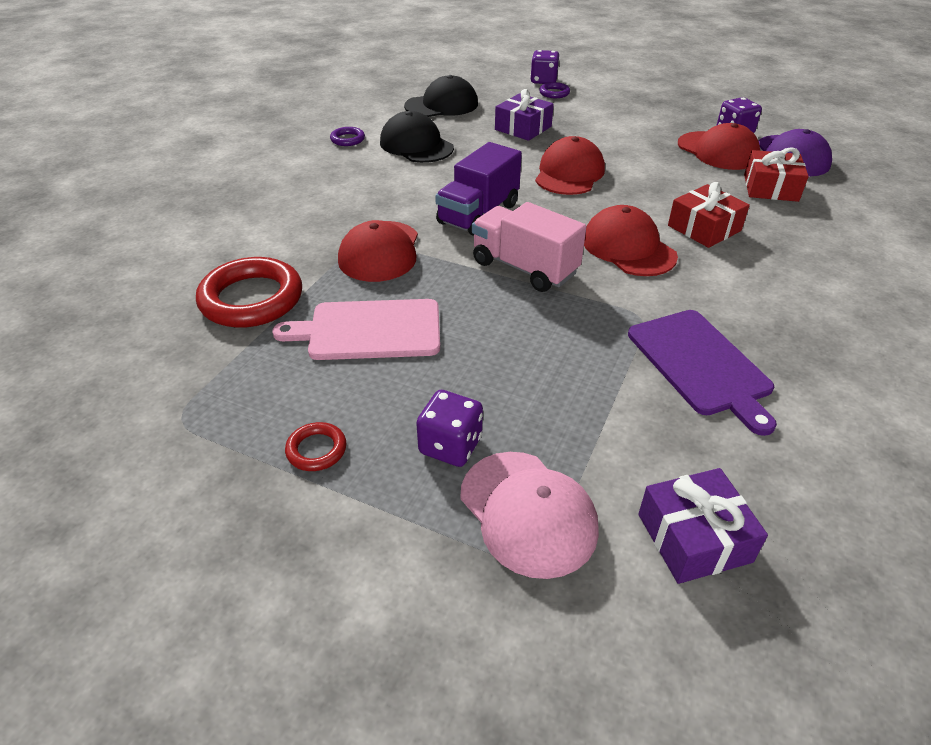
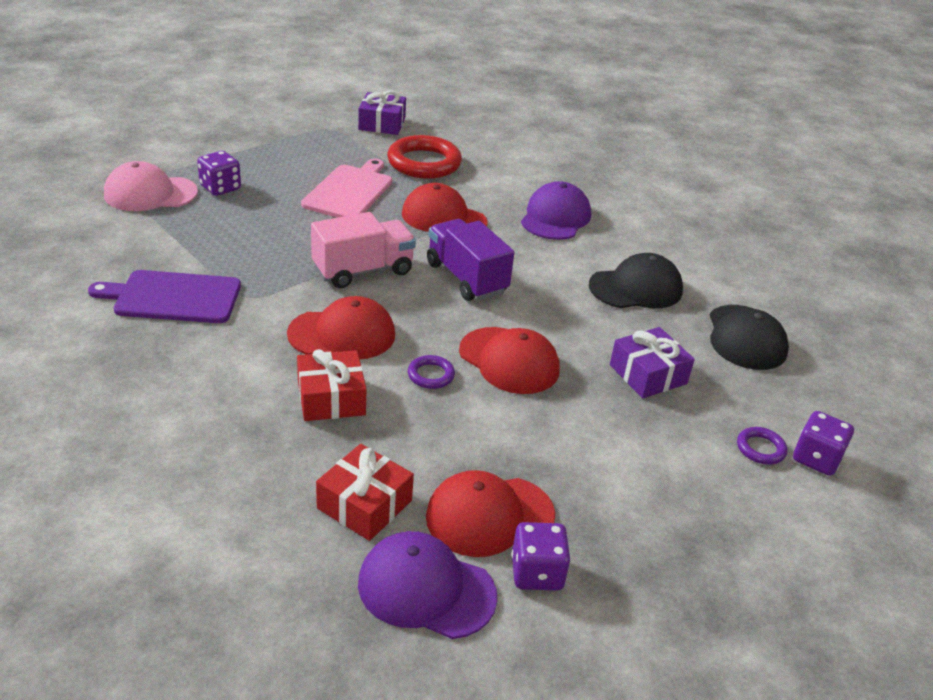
camera: 110 degrees right, 5 degrees down
red ring [285,422,347,471] -> none
purple ring [330,127,365,146] -> purple ring moved to [408,355,455,389]
purple gift [638,468,768,584] -> purple gift moved to [358,90,406,135]
none -> purple cap [521,181,591,240]

